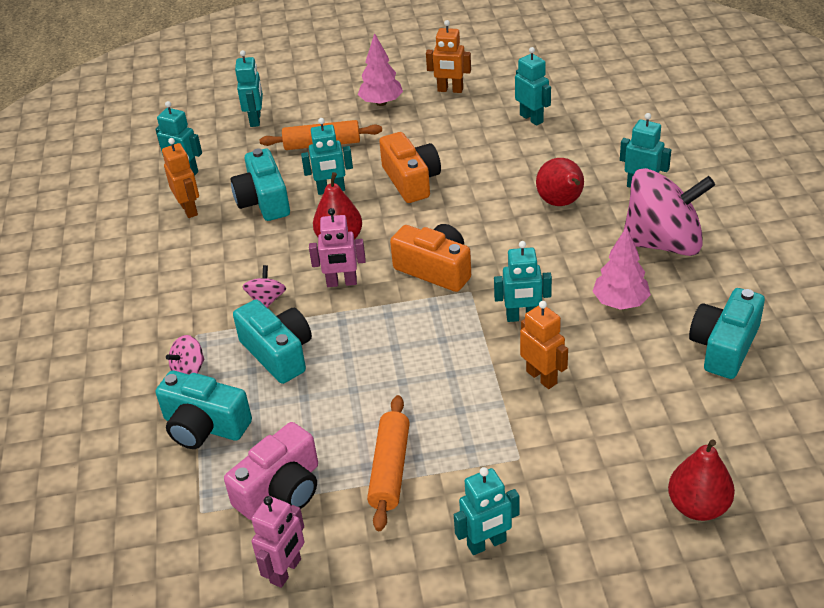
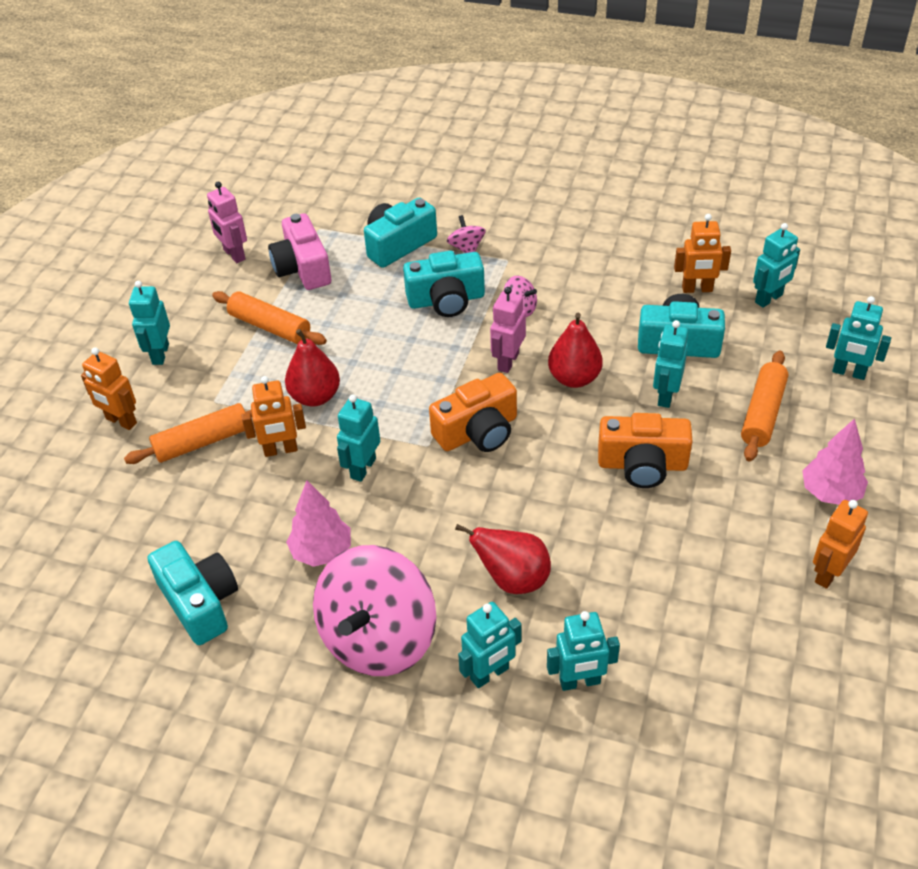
camera: 115 degrees right, 5 degrees up
turquoise robot [515,47,551,126] -> turquoise robot moved to [547,611,620,691]
red pear [668,439,735,521] -> red pear moved to [285,329,340,407]
none -> orange robot [81,348,137,430]
none -> orange rolling pin [124,403,252,464]

